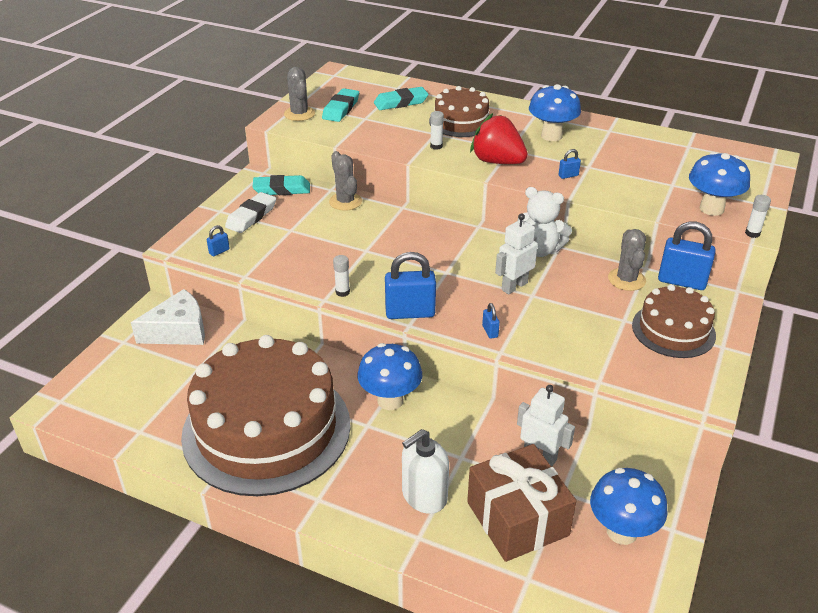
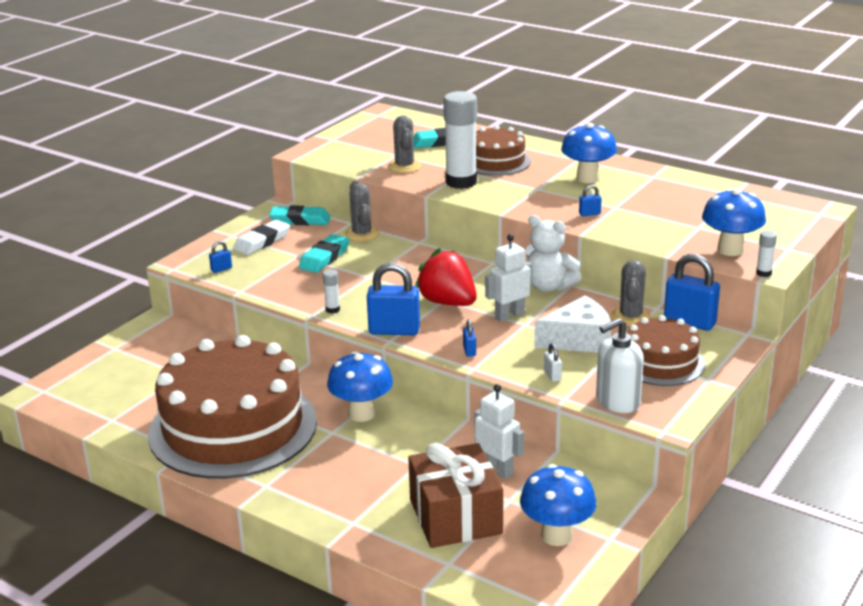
camera: 10 degrees right, 10 degrees down
white cheese [131,289,205,345] -> white cheese moved to [535,296,611,353]
grey cactus [284,67,315,121] -> grey cactus moved to [388,115,422,173]
turquoise eraser [322,88,359,122] -> turquoise eraser moved to [299,234,350,273]
white soap dispenser [402,429,449,514] -> white soap dispenser moved to [596,318,644,413]
white glue stick [430,111,444,150] -> white glue stick [443,91,477,189], size x2.38
red strawberry [470,113,528,164] -> red strawberry moved to [415,248,477,306]
none -> white padlock [544,343,562,382]

